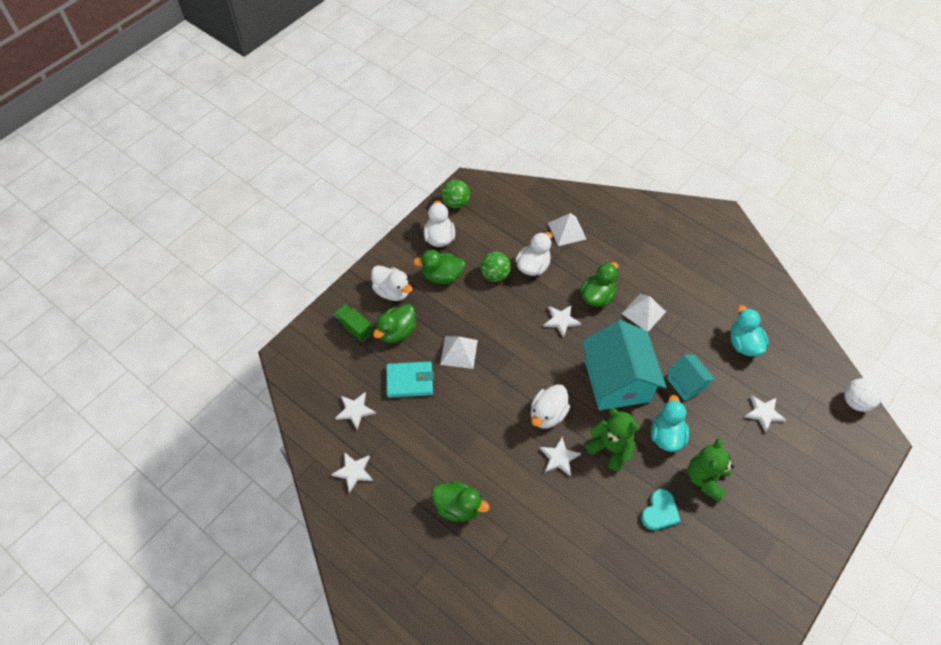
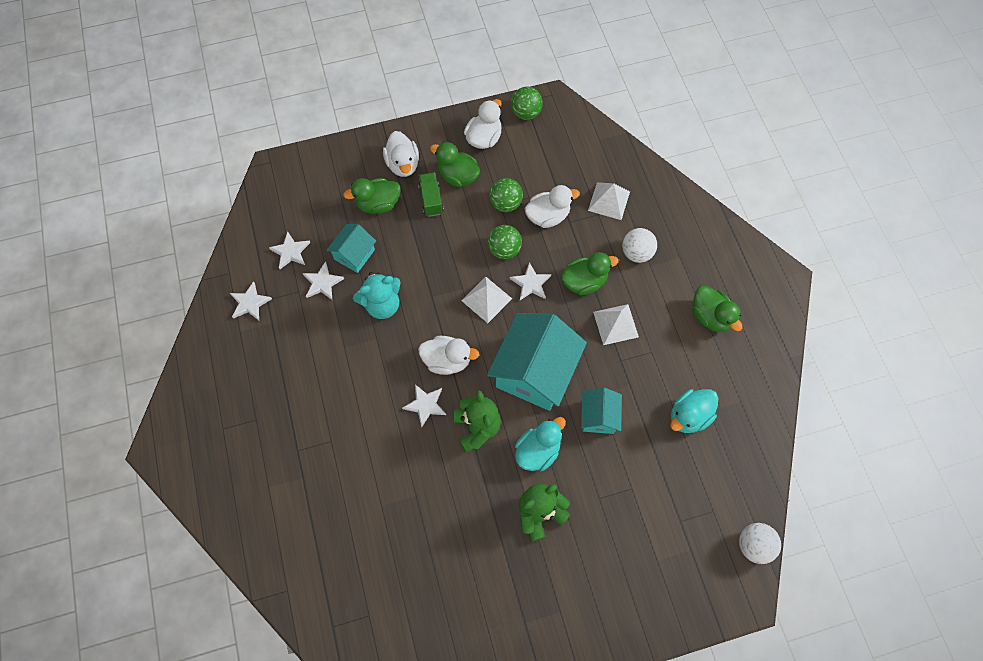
camera: 35 degrees right, 10 degrees up
green truck [334,304,373,342] -> green truck moved to [418,172,444,217]
turquoise wallet [386,361,434,398] -> turquoise house [326,224,376,273]
green duck [431,481,489,522] -> green duck moved to [692,286,742,332]
white pyramid [440,336,478,369] -> white pyramid moved to [461,277,512,323]
white duck [531,384,570,428] -> white duck turned 150 degrees counterclockwise [418,336,479,375]
turquoise heart [641,489,681,530] -> none
turquoise duck [731,305,769,356] -> turquoise duck turned 150 degrees counterclockwise [670,389,718,433]
white star [744,395,786,433] -> white star moved to [303,261,344,300]
none -> turquoise teddy bear [353,272,401,319]
none -> green ball [488,225,522,259]
none -> white ball [622,228,657,263]

